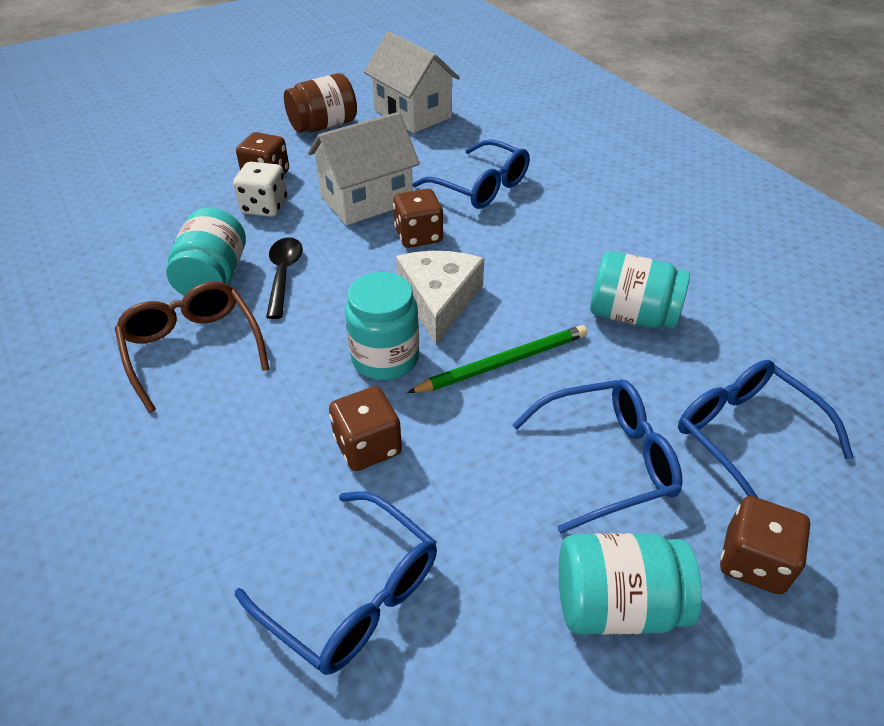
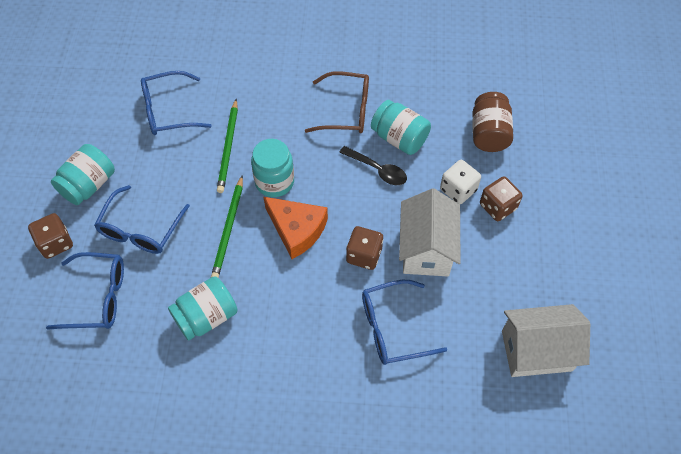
camera: 125 degrees right, 15 degrees up
brown jar [284,73,357,133] -> brown jar moved to [472,92,513,152]
brown dice [329,386,402,471] -> green pencil [217,99,238,193]
white cheese [396,251,484,345] -> orange cheese [264,197,328,259]

